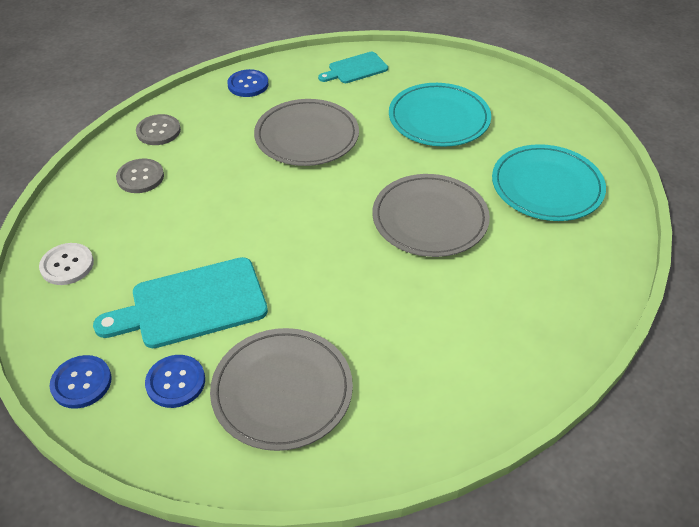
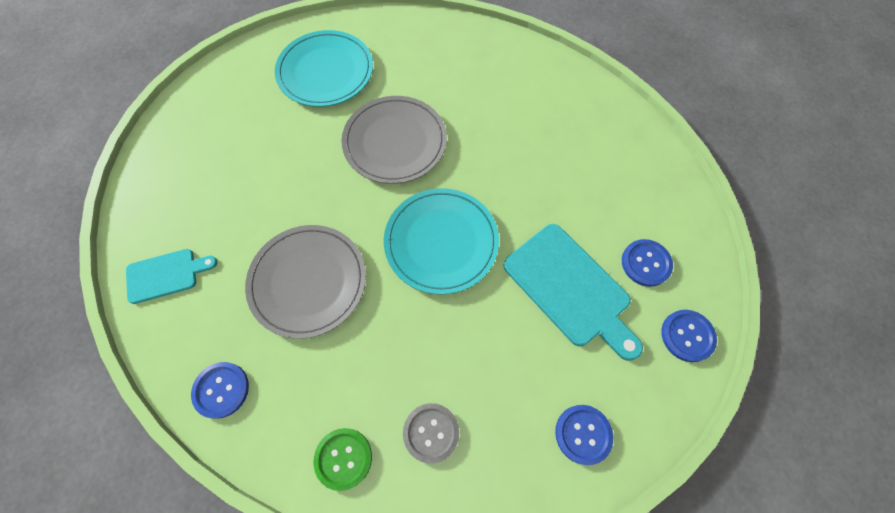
camera: 110 degrees left, 20 degrees up
white button [39,243,94,285] -> blue button [555,405,613,465]
grey button [136,114,181,145] -> green button [314,428,372,491]
grey plate [210,328,353,451] -> none
turquoise cutting board [318,52,388,83] -> turquoise cutting board turned 60 degrees counterclockwise [126,249,217,304]
turquoise plate [389,83,491,147] -> turquoise plate moved to [384,188,499,295]

